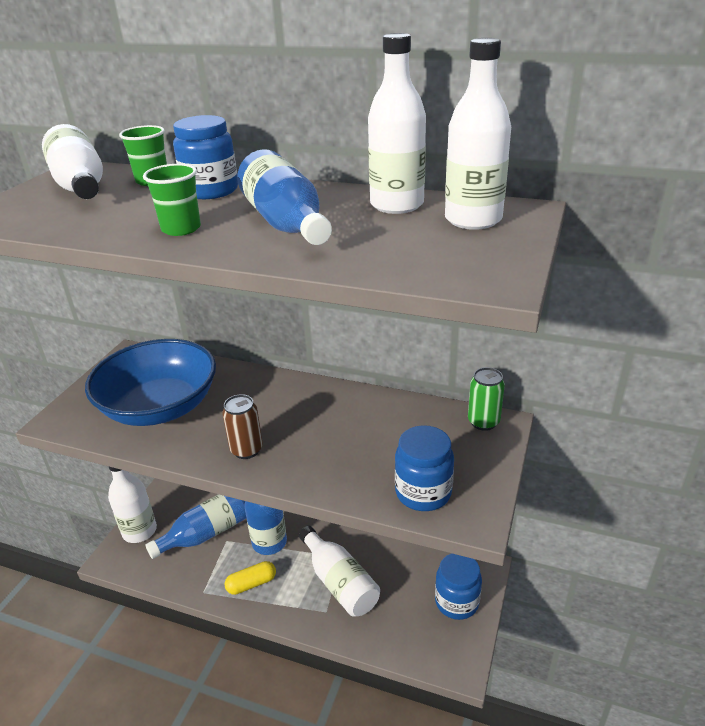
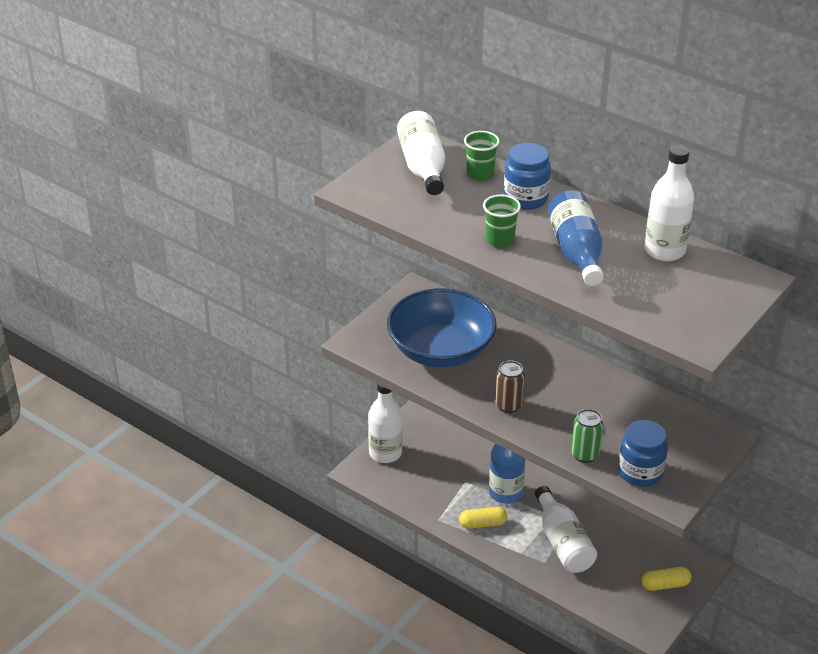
camera: 15 degrees right, 5 degrees up
blue bottle [145,494,246,559] -> none
blue jar [435,553,482,620] -> yellow capsule [642,567,692,591]
white bottle [445,38,511,230] -> none
green can [468,367,505,431] -> green can moved to [571,409,603,463]

